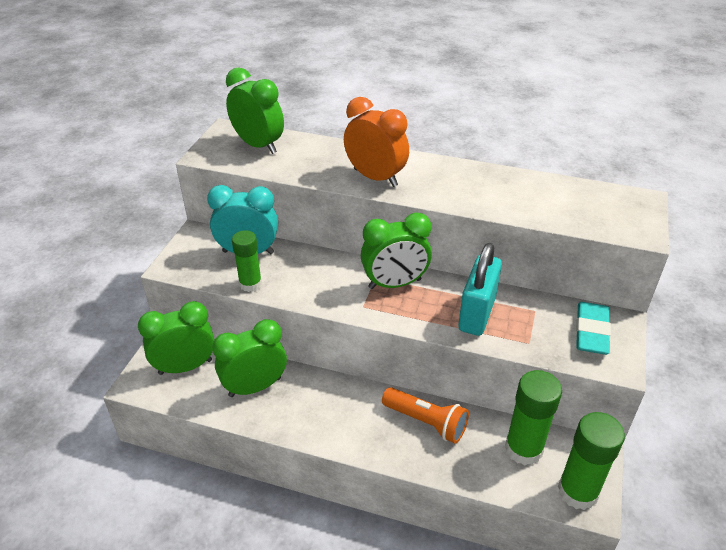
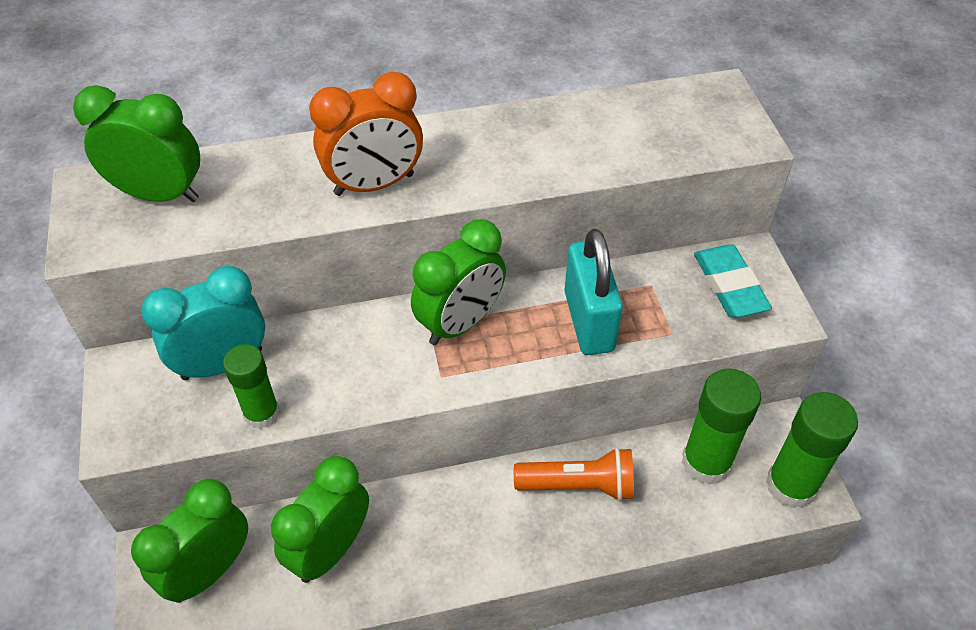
camera: 30 degrees left, 10 degrees up
orange clock [344,97,409,187] -> orange clock turned 150 degrees clockwise [309,72,423,196]

